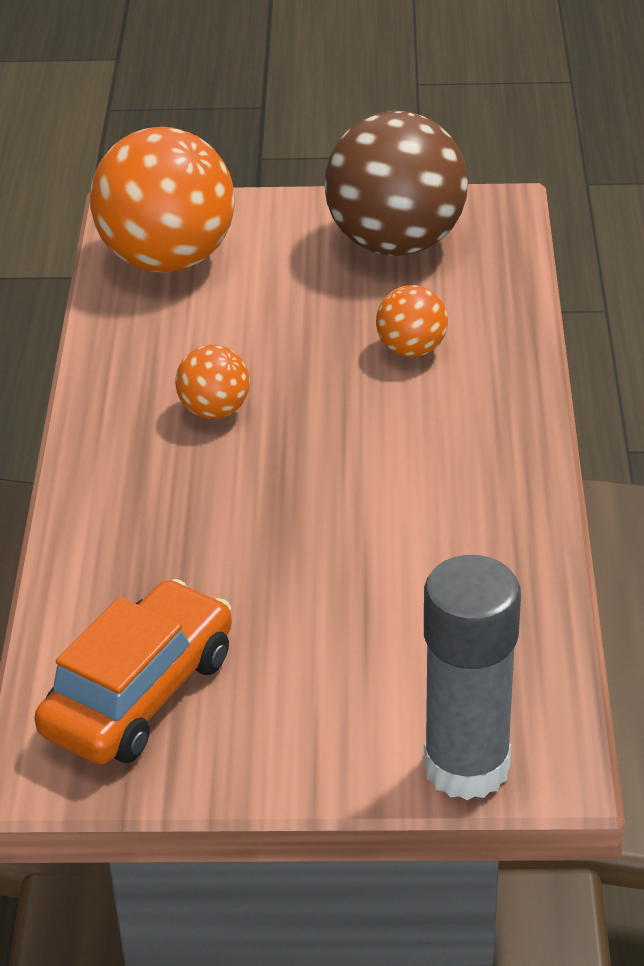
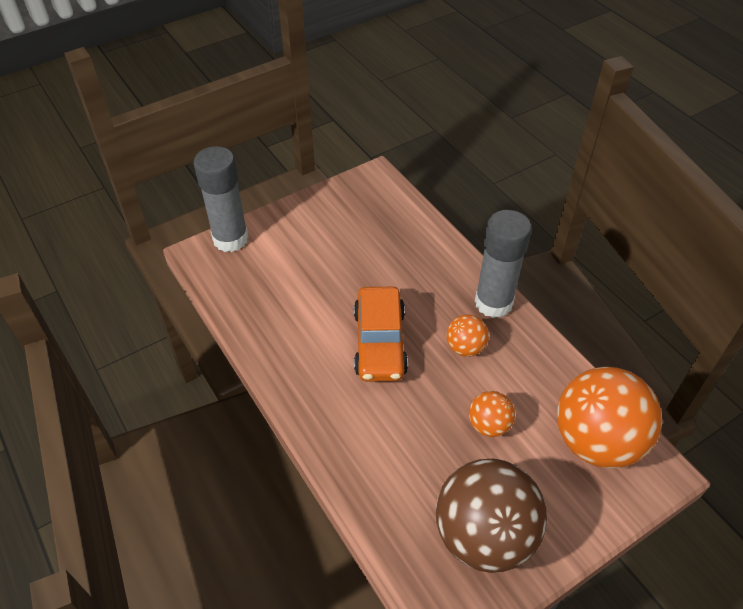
camera: 145 degrees right, 10 degrees up
orange car [35,579,232,765] -> orange car moved to [354,287,408,382]
orange ball [376,285,448,357] -> orange ball moved to [469,391,515,437]
none -> grey glue stick [475,210,532,318]

